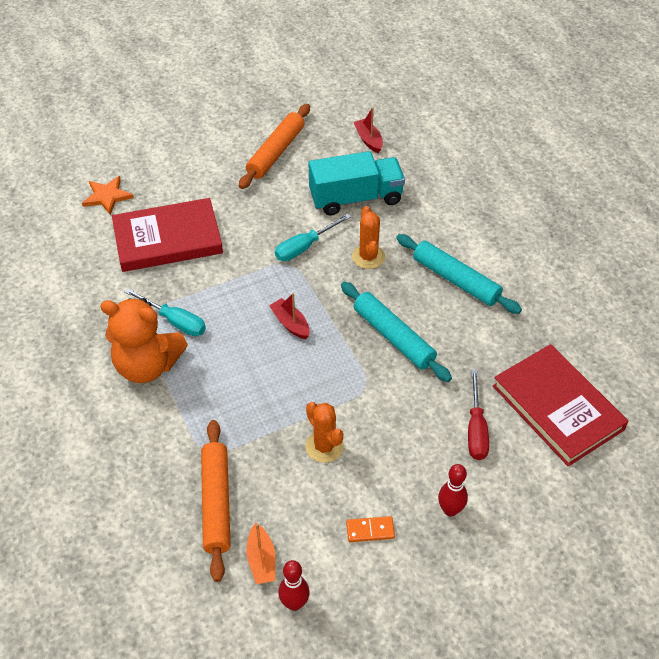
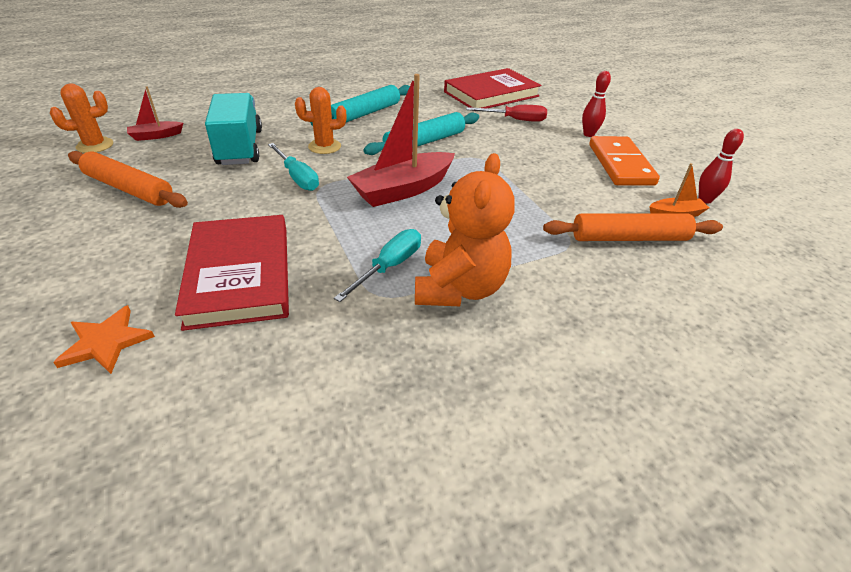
camera: 90 degrees left, 10 degrees down
red boat [269,293,310,339] -> red boat [347,74,455,207], size x2.02
orange cactus [305,402,344,463] -> orange cactus moved to [50,84,113,153]
orange domino [346,516,395,542] -> orange domino [589,136,660,186], size x2.25

